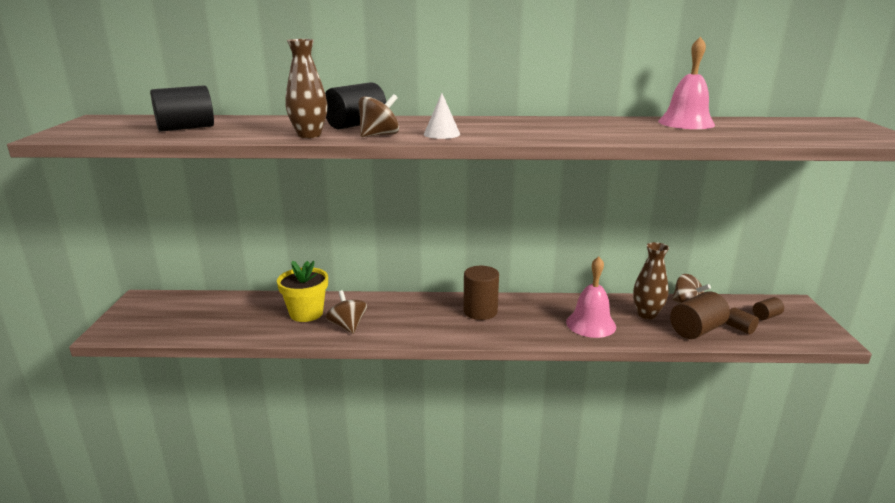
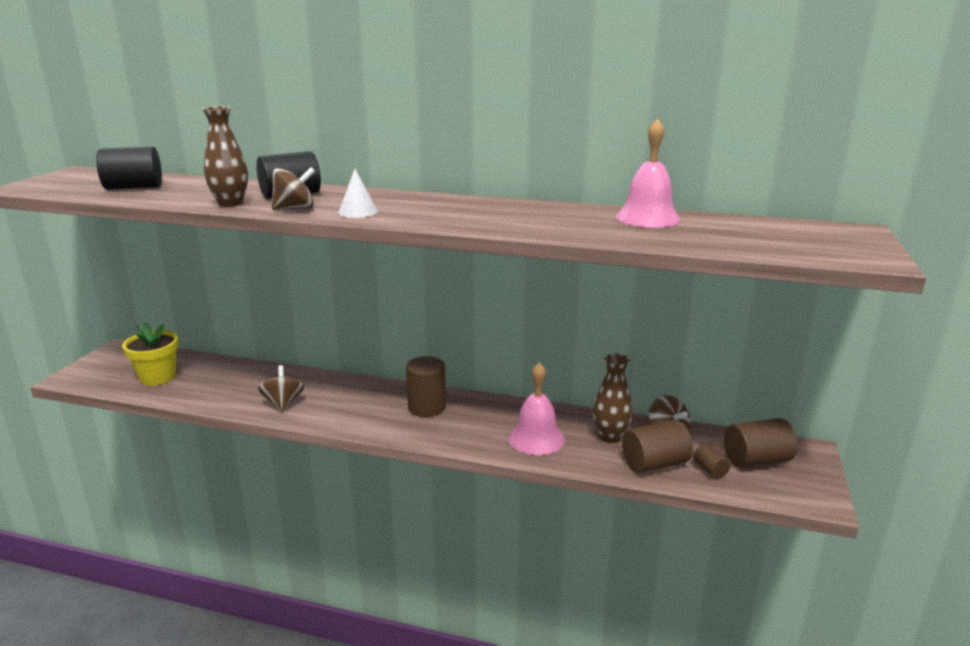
camera: 15 degrees right, 0 degrees up
yellow flower pot [277,260,328,322] -> yellow flower pot moved to [122,322,178,386]
brown cylinder [753,297,784,320] -> brown cylinder [724,418,797,468], size x1.90

